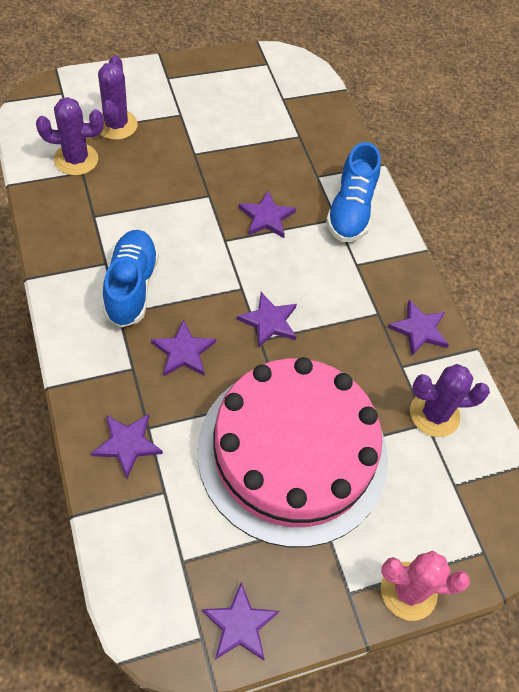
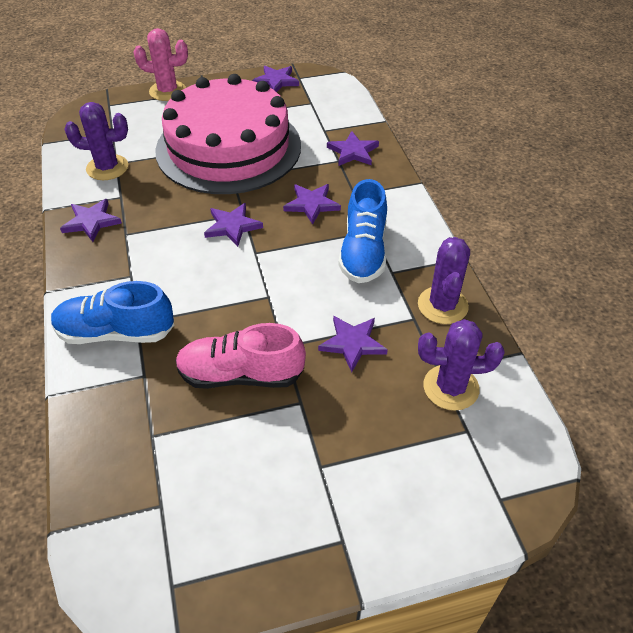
camera: 170 degrees left, 10 degrees down
purple cactus [98,55,138,140] -> purple cactus moved to [418,237,470,324]
purple star [238,191,296,238] -> purple star moved to [318,316,388,372]
blue shoe [326,142,381,242] -> blue shoe turned 105 degrees counterclockwise [51,281,174,344]
none -> pink shoe [175,323,306,389]

